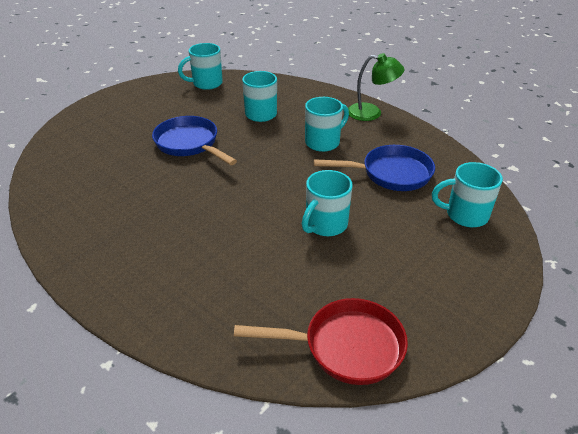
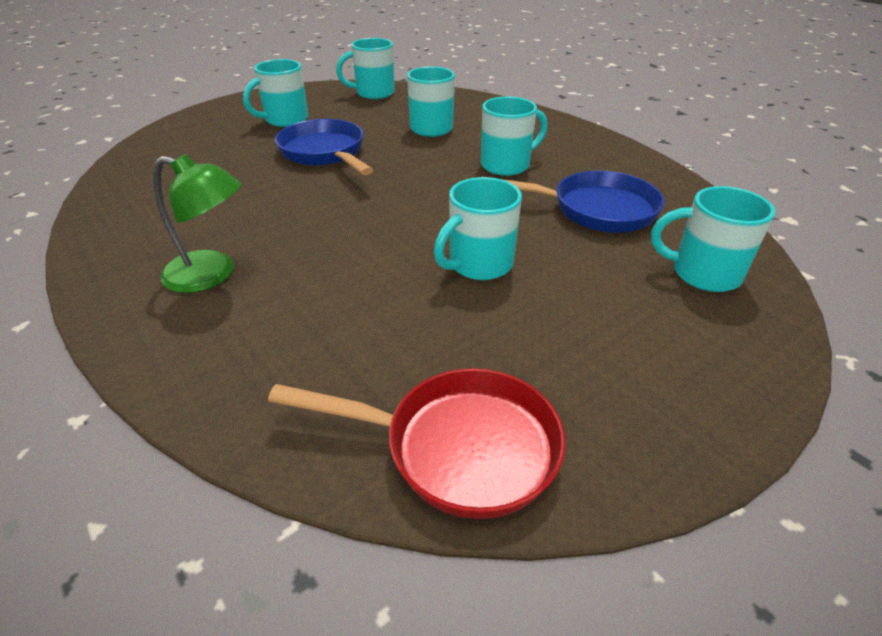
camera: 10 degrees right, 0 degrees up
green lamp [348,53,405,121] -> green lamp moved to [153,154,242,293]
none -> turquoise mug [243,59,308,127]

